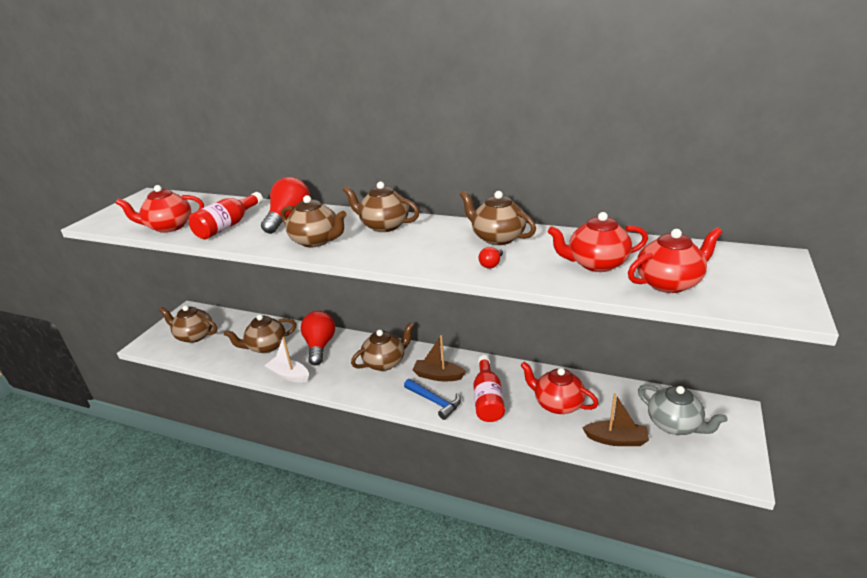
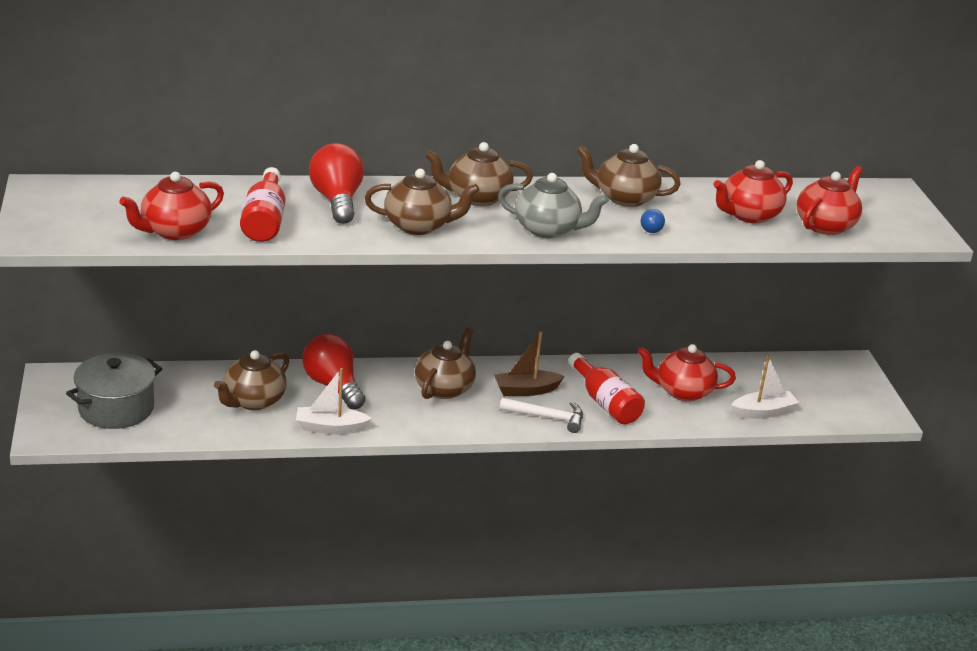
camera: 35 degrees left, 0 degrees up
brown teapot [159,305,217,343] -> grey pot [66,353,162,429]
blue hammer [404,379,461,420] -> white hammer [500,398,583,433]
red light bulb [479,247,503,269] -> blue light bulb [641,209,665,233]
brown boat [583,393,649,446] -> white boat [731,355,799,419]
grey teapot [638,385,728,435] -> grey teapot moved to [498,173,609,238]

